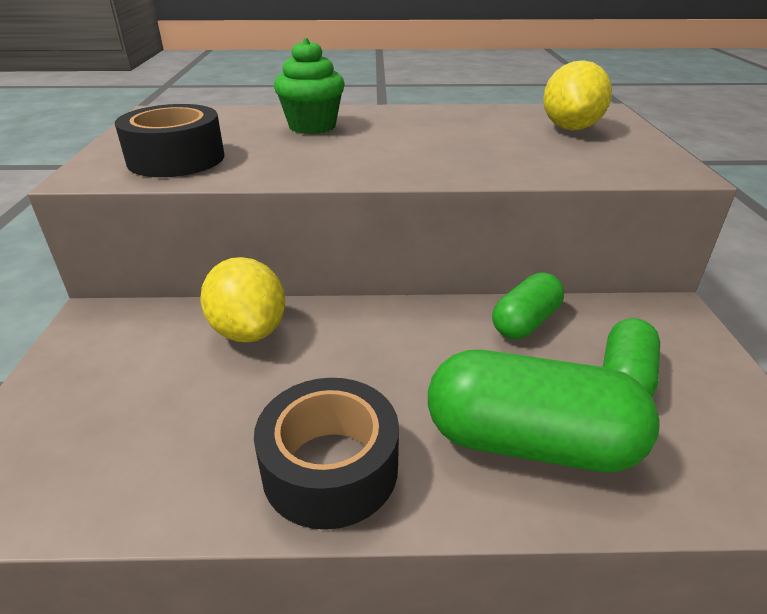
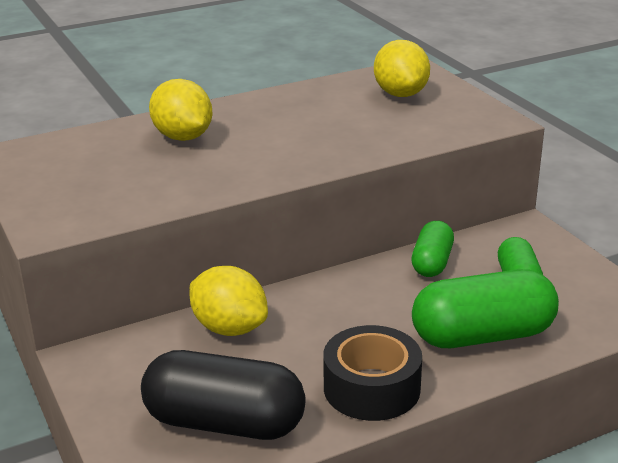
camera: 25 degrees left, 5 degrees down
black tape [115,104,225,177] -> none
green cupcake [274,38,345,134] -> yellow lemon [149,79,213,141]
none -> black capsule [141,350,306,440]

